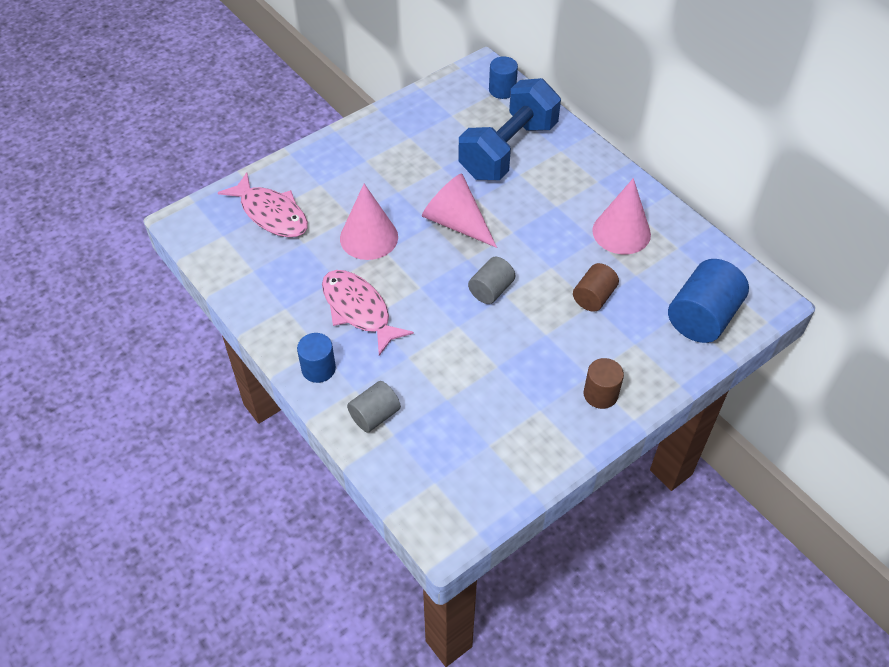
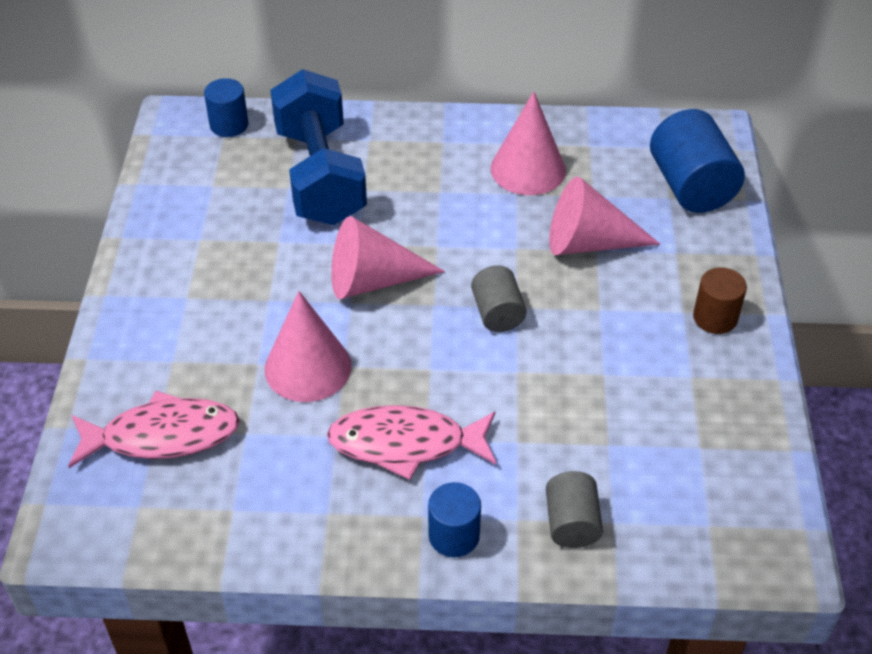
camera: 50 degrees left, 5 degrees down
brown cylinder [573,263,619,312] -> pink cone [549,177,660,255]

